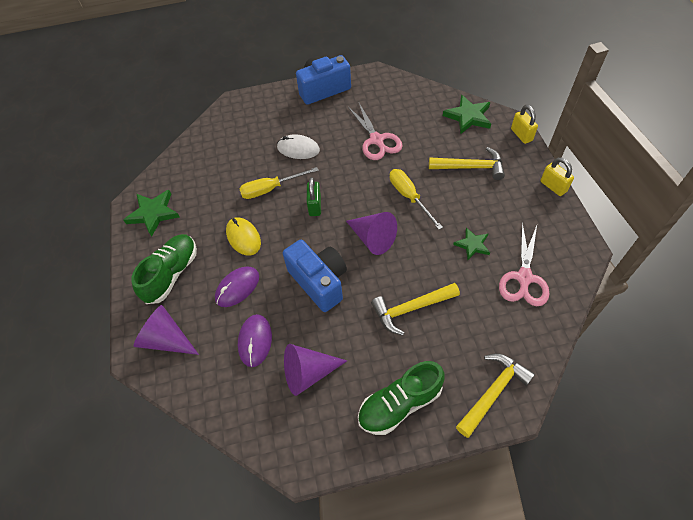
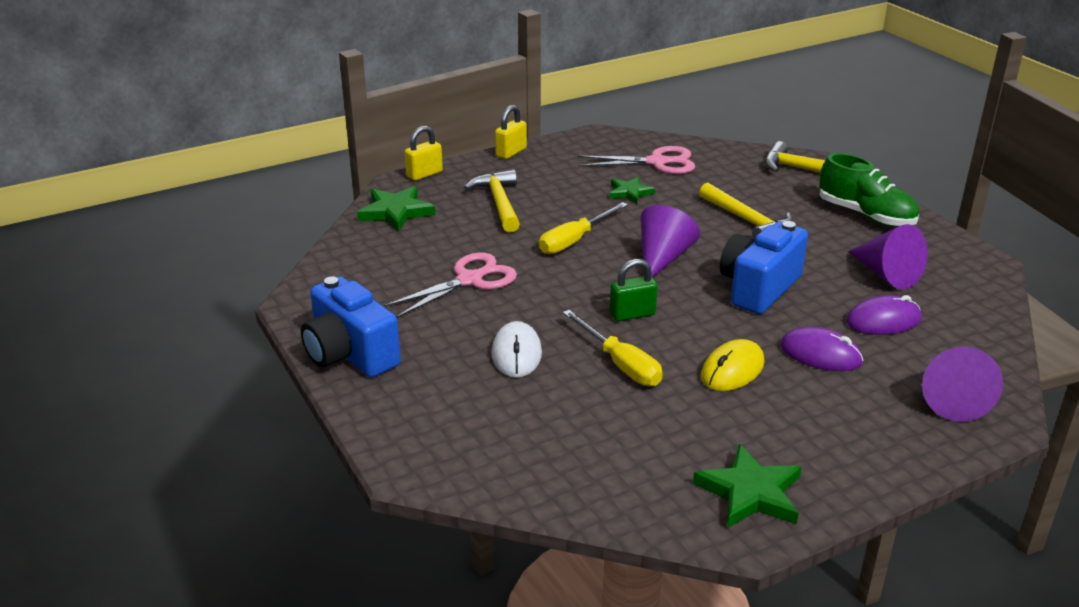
camera: 110 degrees left, 25 degrees down
green shoe [131,234,197,304] -> none

